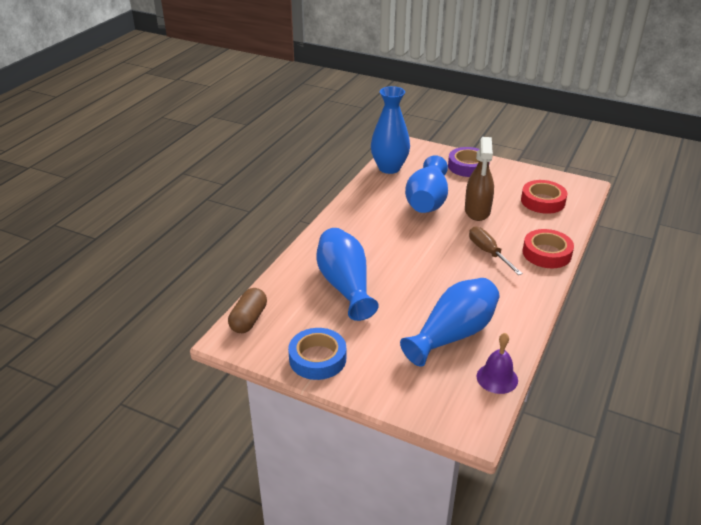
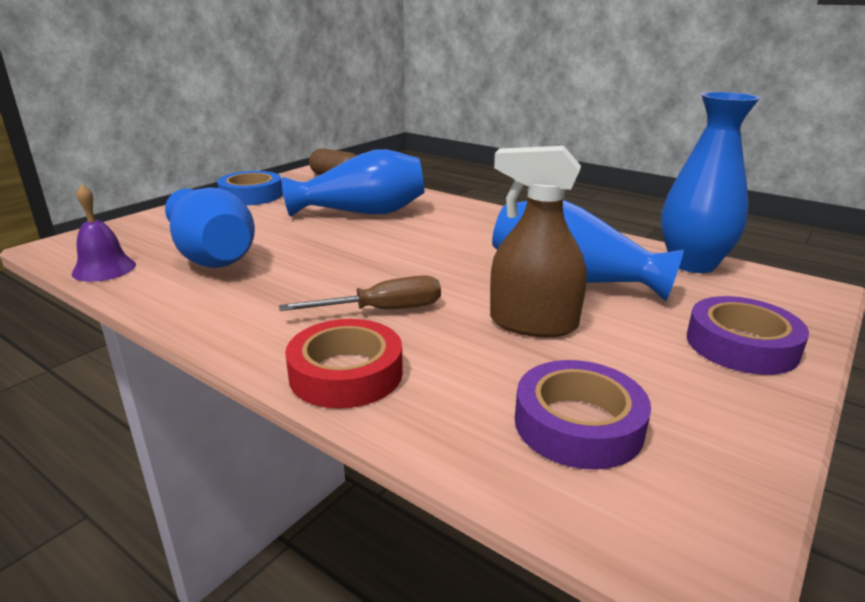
camera: 100 degrees right, 10 degrees down
red tape [521,180,567,214] -> purple tape [515,360,651,470]

